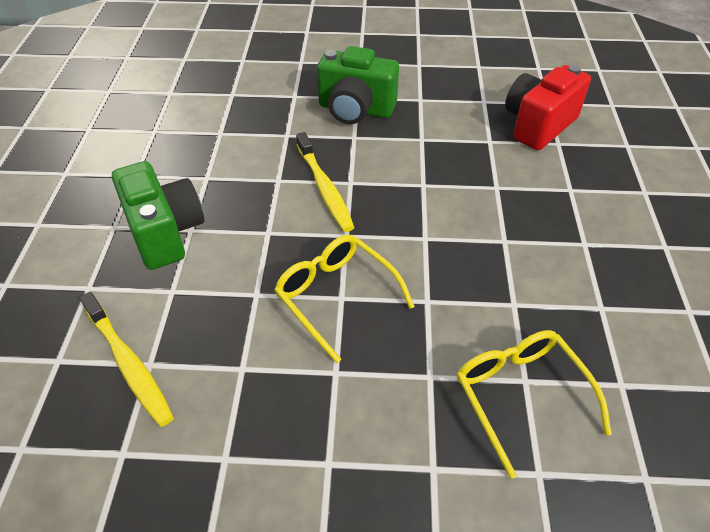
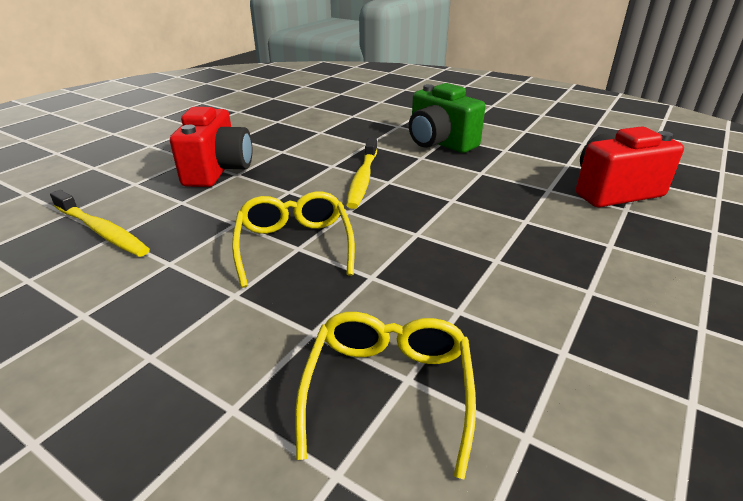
camera: 30 degrees right, 15 degrees down
yellow toothbrush [80,292,174,427] -> yellow toothbrush turned 45 degrees counterclockwise [50,190,150,257]
green camera [112,161,204,270] -> red camera [170,107,252,187]

